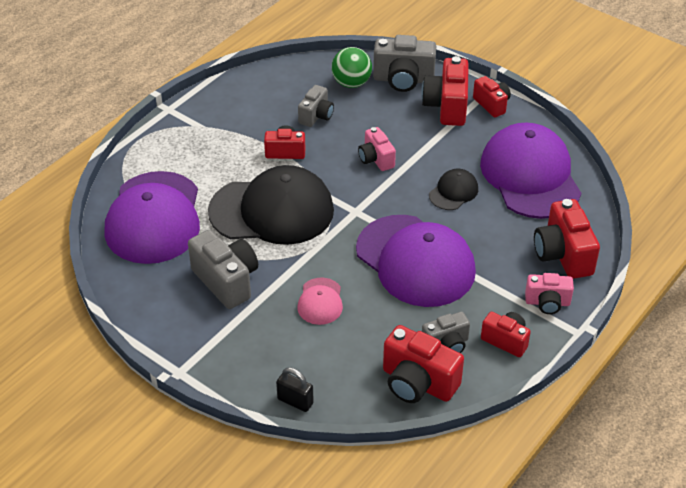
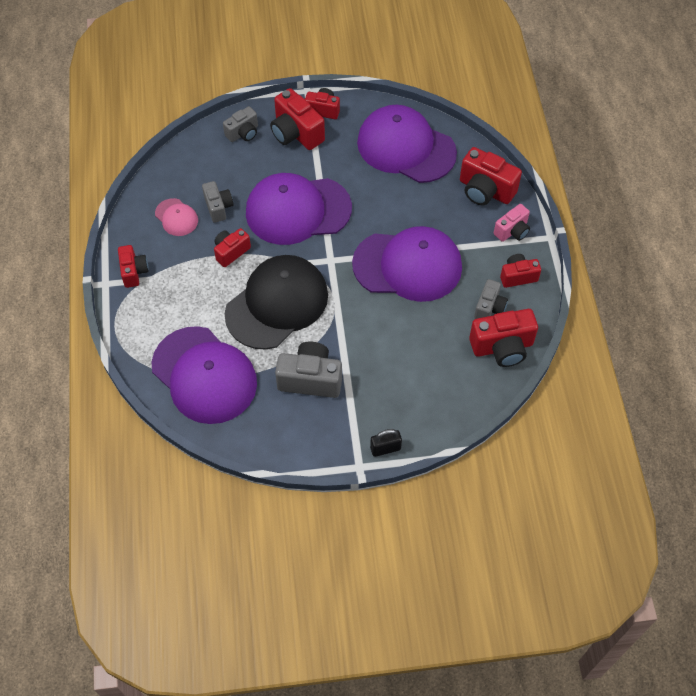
camera: 45 degrees left, 15 degrees up
black padlock [276,367,314,412] -> black padlock moved to [370,429,402,457]
pink cap [297,277,343,325] -> pink cap moved to [155,198,198,236]
green ball [332,47,372,88] -> none
pink camera [358,127,396,171] -> purple cap [246,173,352,245]
grey camera [373,35,436,92] -> grey camera [223,106,258,142], size x0.62
black cap [429,169,478,210] -> none
none -> red camera [118,245,149,288]

